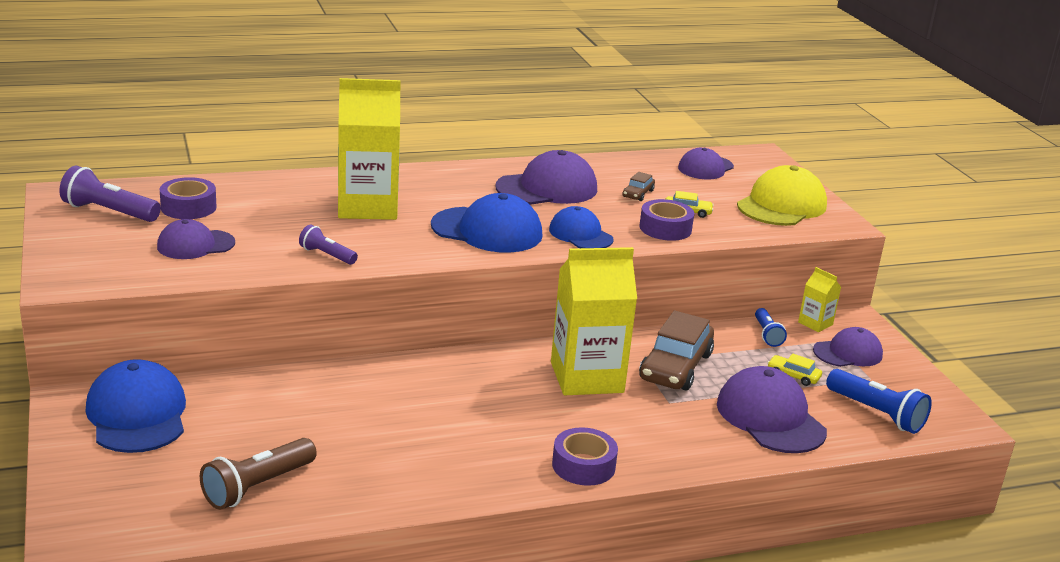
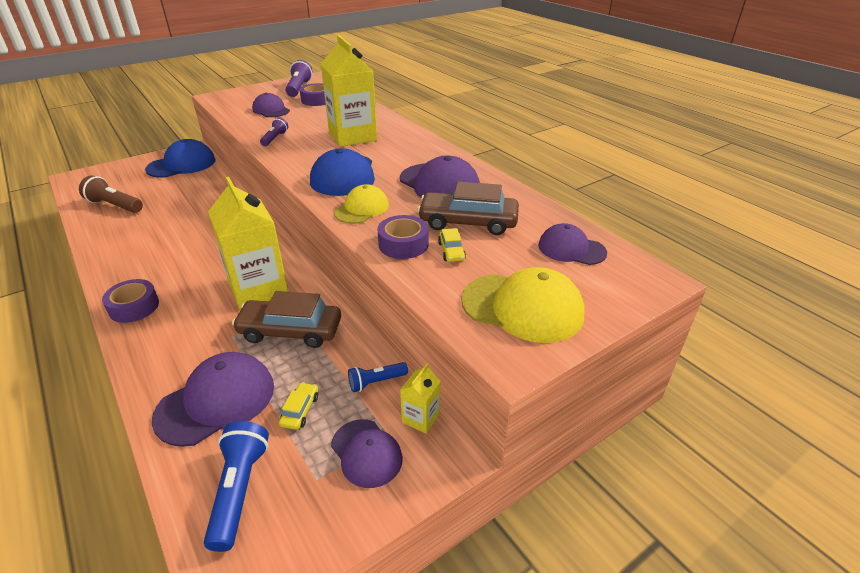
camera: 75 degrees right, 10 degrees up
blue cap [549,206,614,248] -> yellow cap [334,184,389,224]
brown car [623,172,655,201] -> brown car [417,181,519,235], size x2.19
blue flashlight [826,369,932,434] -> blue flashlight turned 150 degrees clockwise [204,421,269,552]

